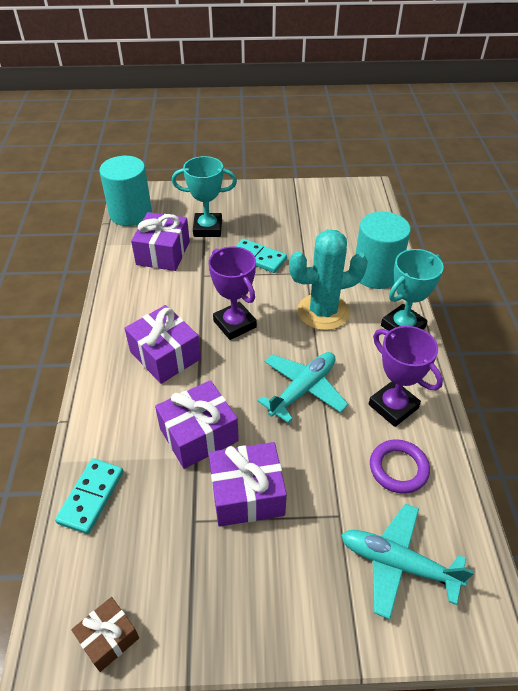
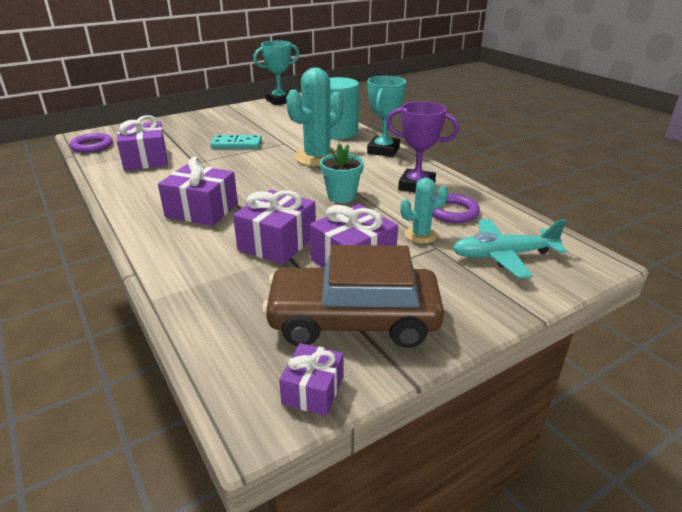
camera: 30 degrees left, 15 degrees down
turquoise domino [55,458,123,534] -> none
brown gift [71,597,139,672] -> purple gift [279,343,343,416]
turquoise cylinder [99,156,152,226] -> purple ring [70,133,113,153]
turquoise trophy [172,156,237,237] -> turquoise trophy moved to [253,40,299,105]
purple trophy [209,246,257,340] -> none
turquoise plane [257,352,348,423] -> turquoise flower pot [320,144,364,203]
none -> brown car [262,245,444,348]
none -> turquoise cactus [400,178,448,244]

